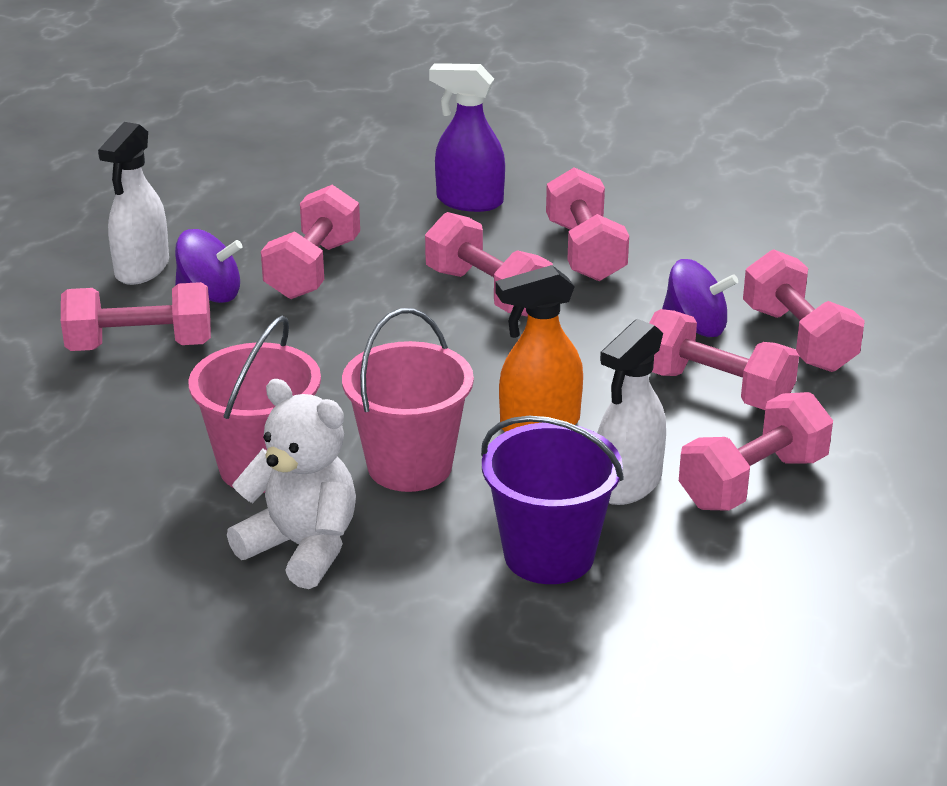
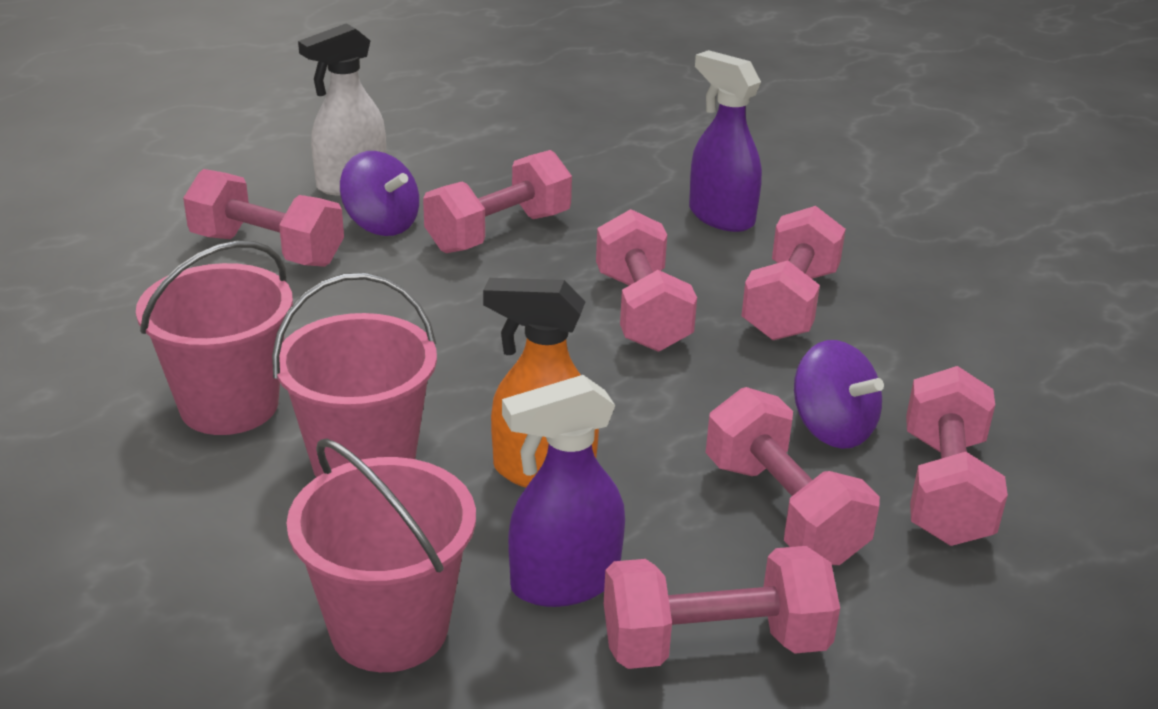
camera: 30 degrees right, 0 degrees up
white teddy bear [227,379,356,589] -> none
purple bucket [481,416,624,584] -> pink bucket [287,438,476,672]
white spray bottle [597,319,666,505] -> purple spray bottle [502,375,625,607]

